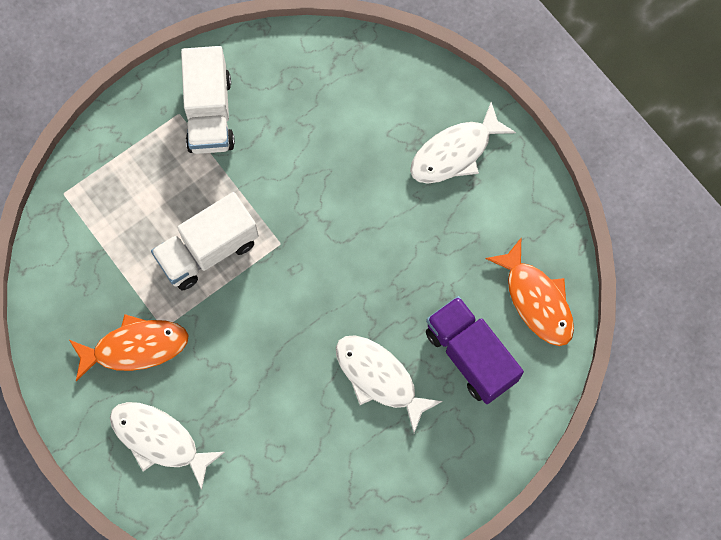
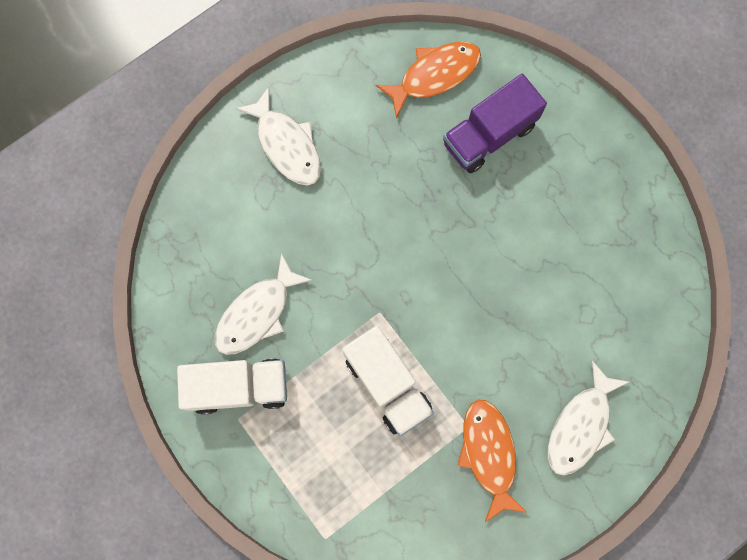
camera: 90 degrees left, 5 degrees up
white fish [336,335,443,433] -> white fish moved to [215,253,312,355]

